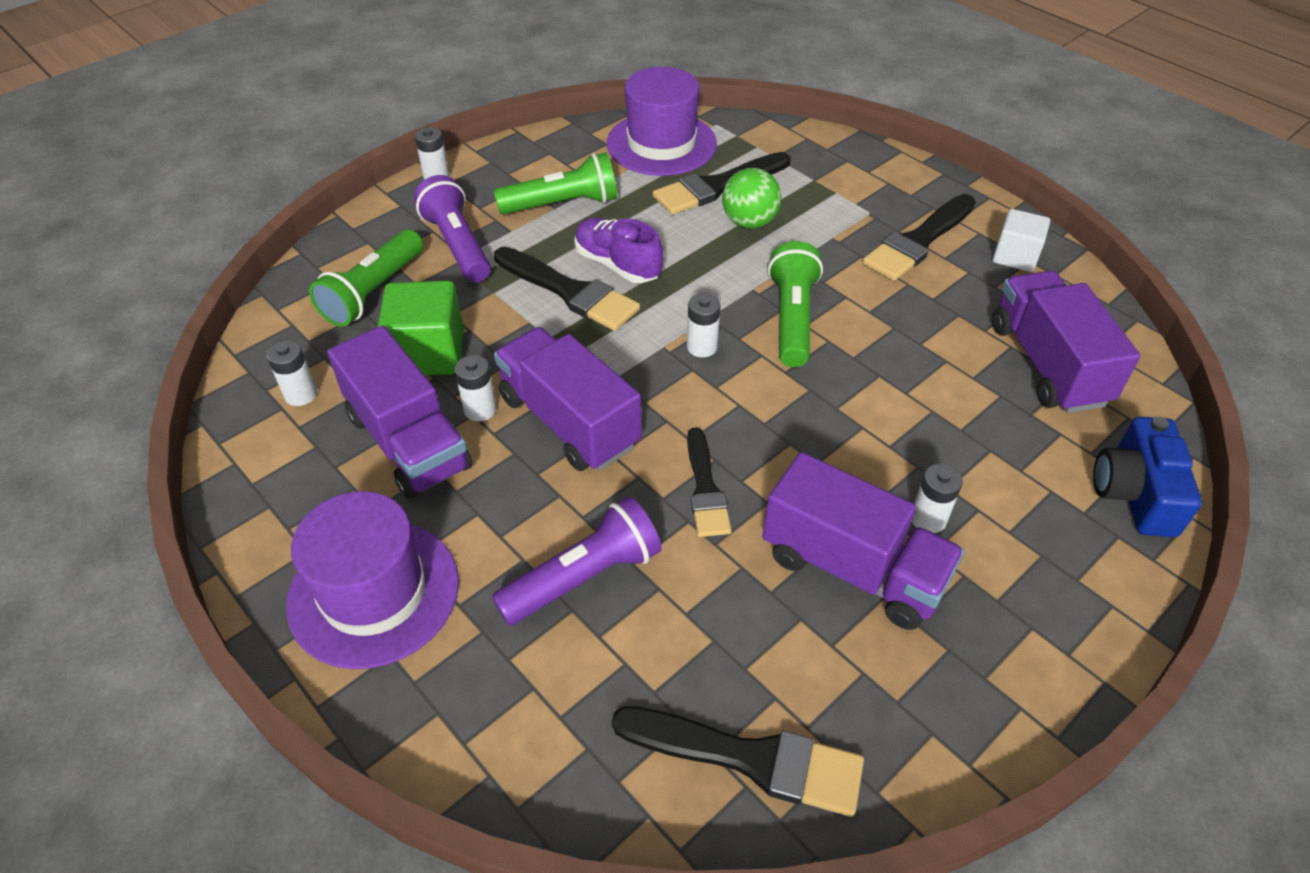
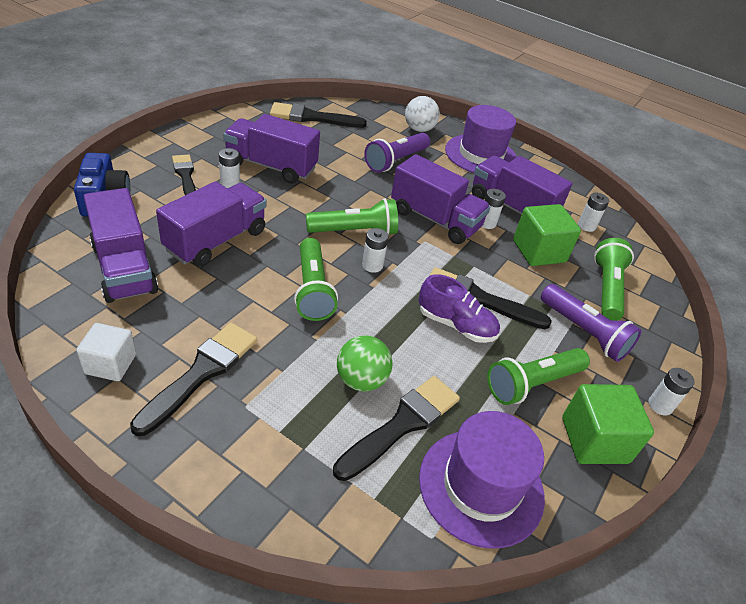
camera: 160 degrees right, 5 degrees down
black brush [687,428,732,537] -> black brush moved to [172,154,196,195]
none -> purple truck [156,181,266,267]
none -> green flashlight [306,198,398,235]
none -> white ball [405,96,440,132]
none -> green cube [562,384,654,464]

